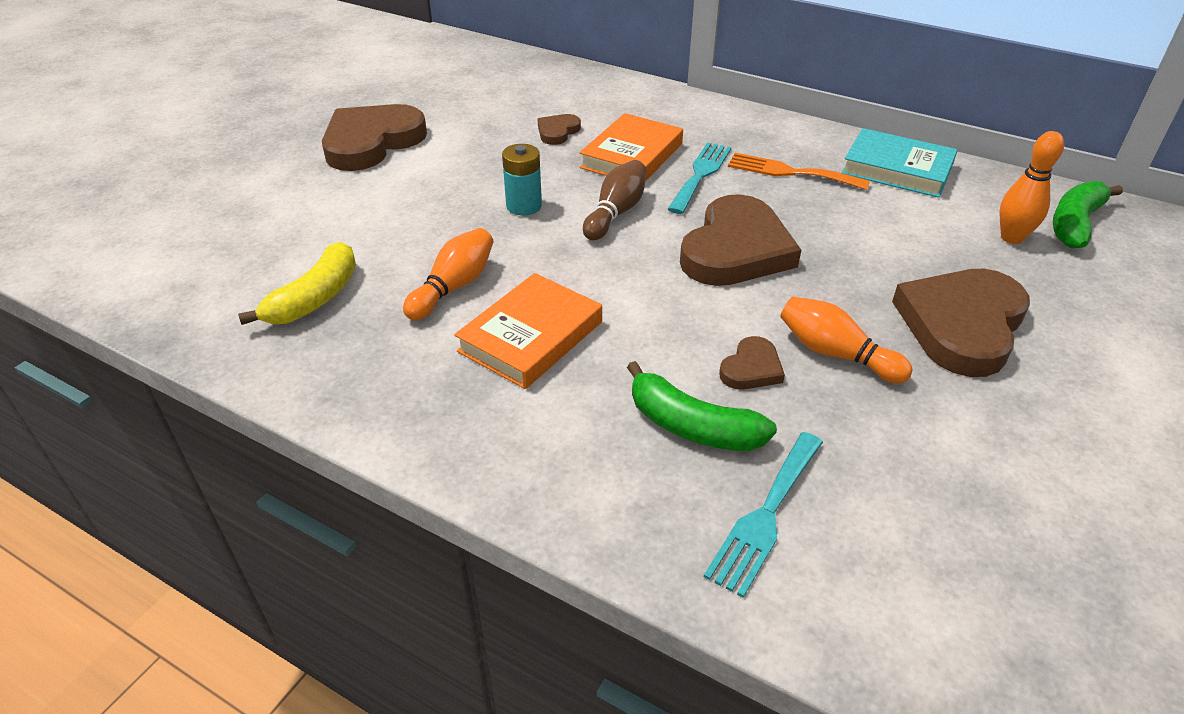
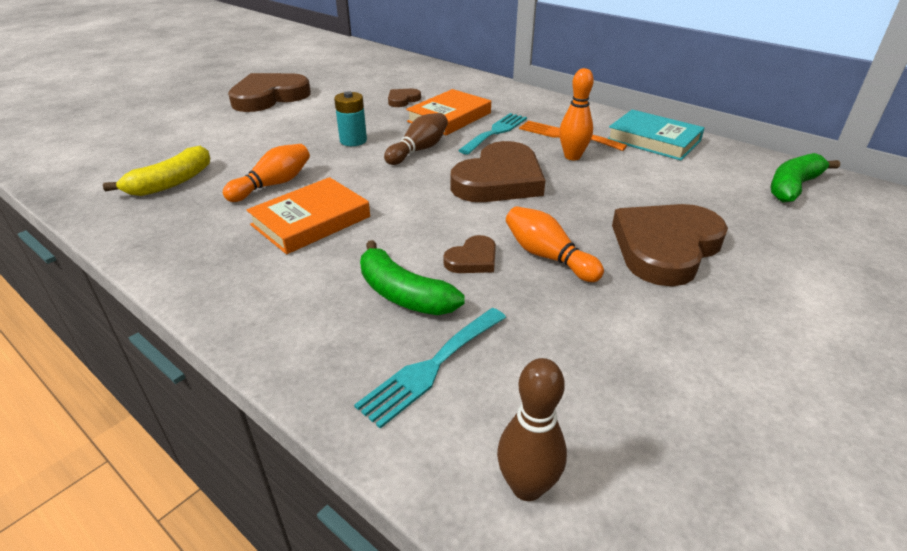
camera: 10 degrees right, 5 degrees down
orange bowling pin [999,131,1064,244] -> orange bowling pin moved to [559,68,594,160]
none -> brown bowling pin [497,358,567,501]

